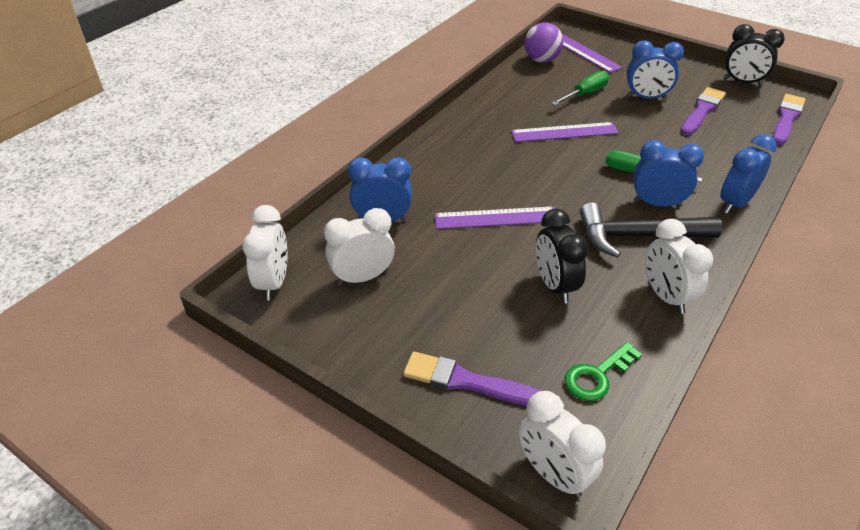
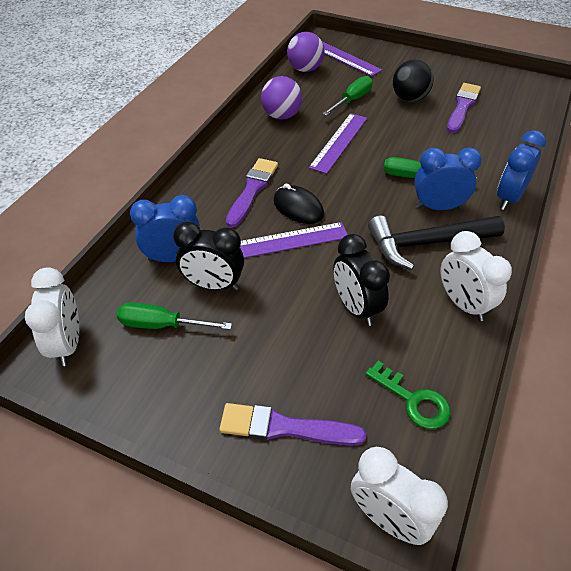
camera: 10 degrees left, 5 degrees up
white clock [324,208,395,285] -> green screwdriver [117,302,232,330]
purple ruler [511,122,619,142] -> purple ruler turned 45 degrees counterclockwise [309,113,367,174]
green key [565,342,642,401] -> green key turned 90 degrees counterclockwise [365,361,451,429]
blue clock [627,40,684,99] -> black ball [393,60,434,102]
black clock [723,24,785,86] -> black clock moved to [173,221,244,291]
purple brush [772,94,805,145] -> purple brush moved to [226,158,278,228]
none -> purple ball [261,76,302,120]
none -> black mouse [273,184,324,224]

